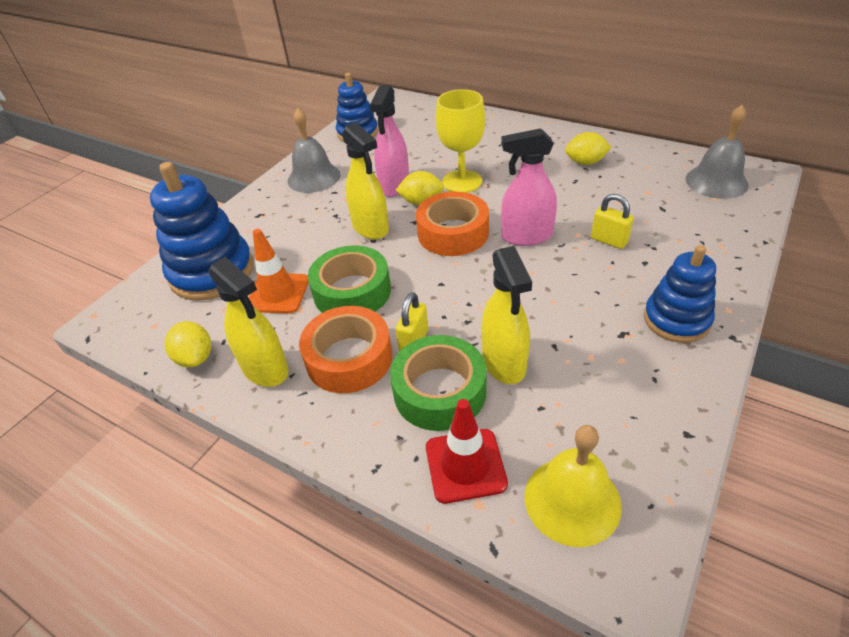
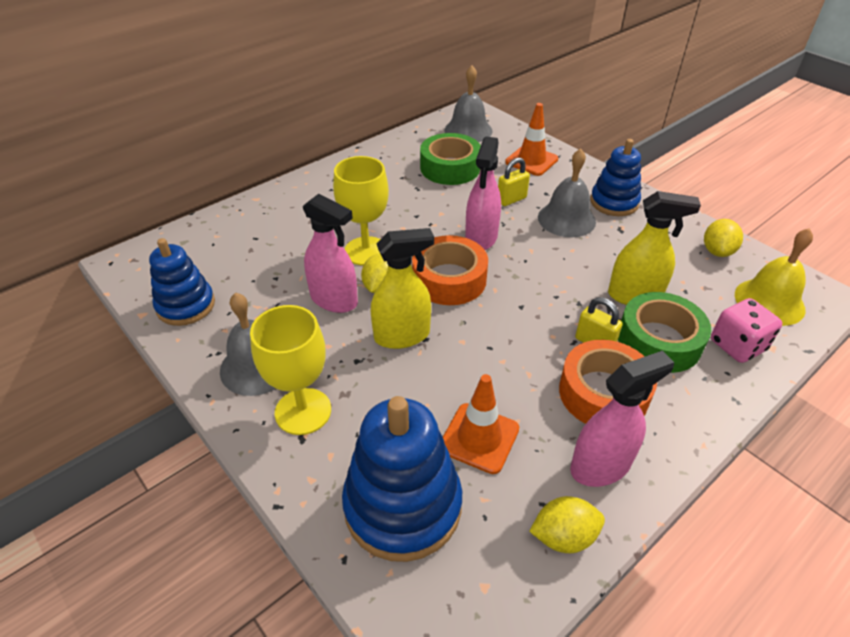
camera: 75 degrees left, 0 degrees up
yellow spray bottle [208,257,289,387] -> pink spray bottle [570,351,674,487]
green tape [308,245,391,313] -> green tape moved to [420,133,481,185]
red traffic cone [426,399,508,504] -> pink dice [711,298,782,363]
yellow lemon [565,132,611,165] -> yellow lemon moved to [704,219,743,257]
none -> yellow goblet [250,305,331,435]
none -> orange traffic cone [505,103,558,176]
none -> grey bell [538,149,596,237]

